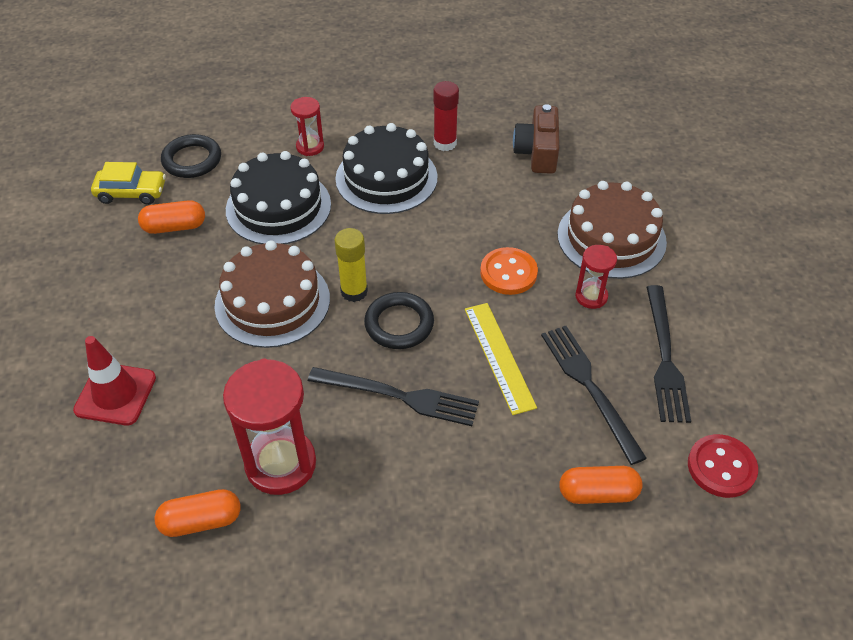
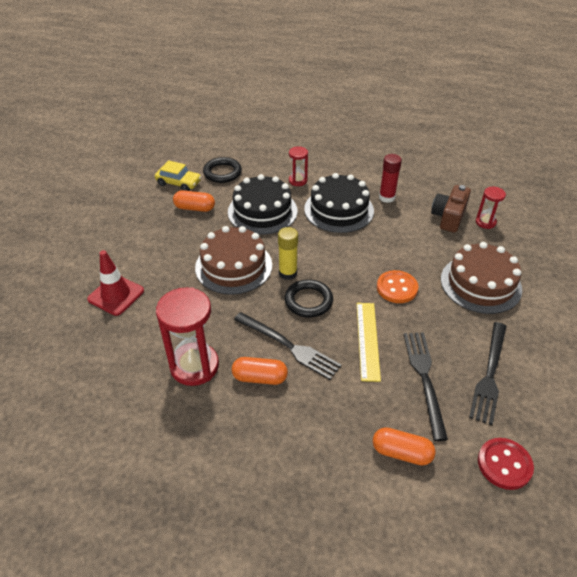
camera: 20 degrees right, 5 degrees down
orange capsule [154,489,241,537] -> orange capsule moved to [232,357,288,385]
red hourglass [575,245,617,309] -> red hourglass moved to [476,187,506,229]

